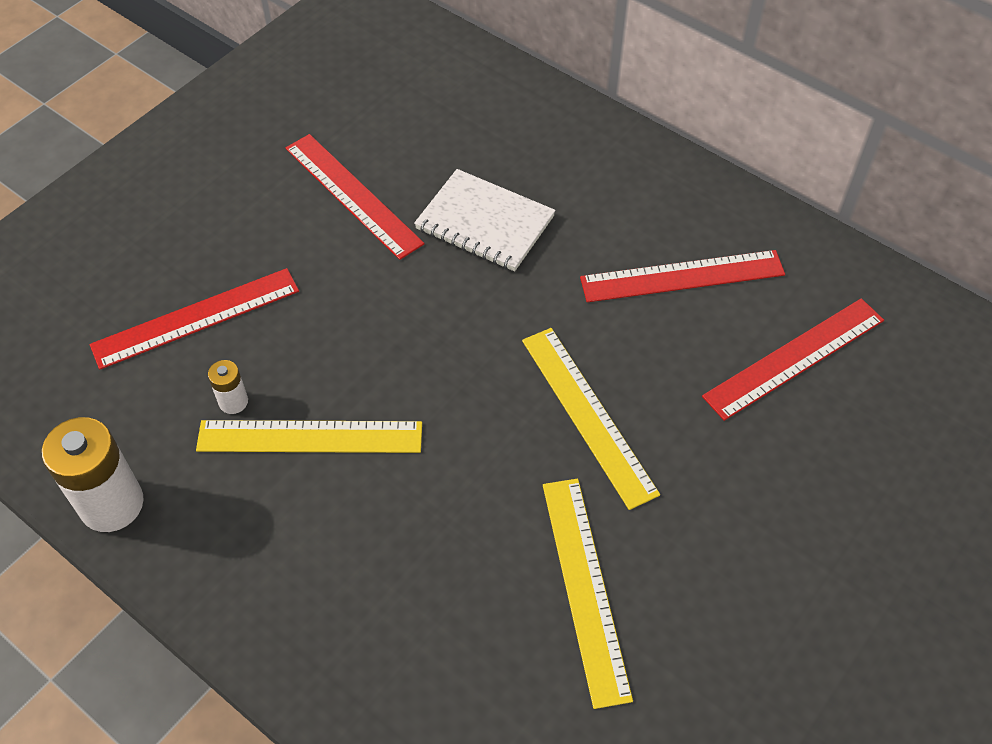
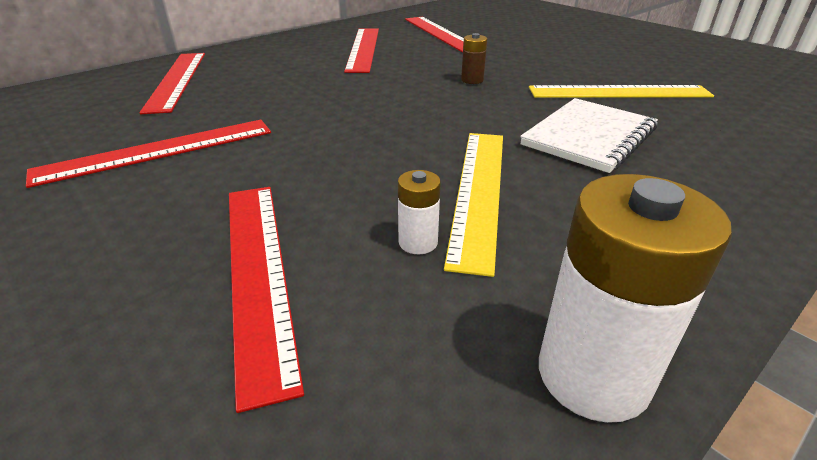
camera: 80 degrees left, 20 degrees down
white notebook [414,169,556,271] -> white notebook moved to [520,98,658,173]
yellow ruler [522,328,660,510] -> brown battery [461,33,487,84]
none -> red ruler [139,53,205,114]

